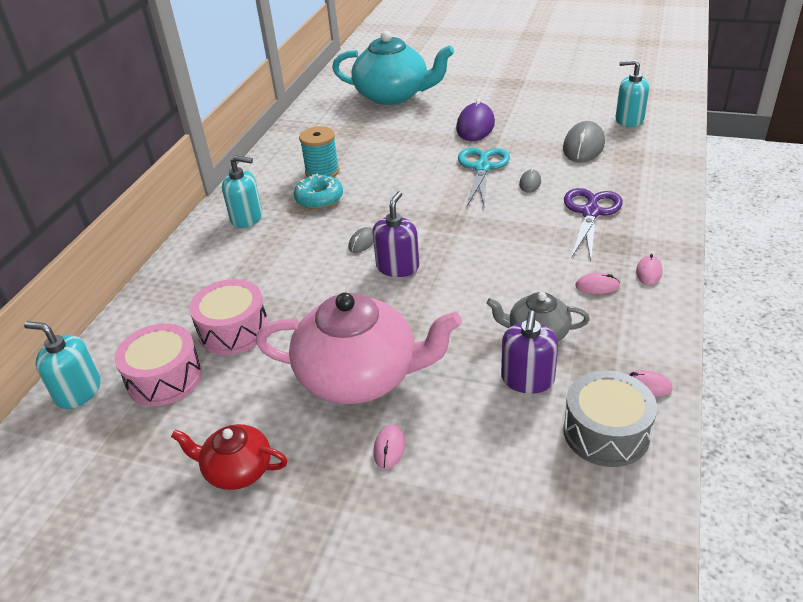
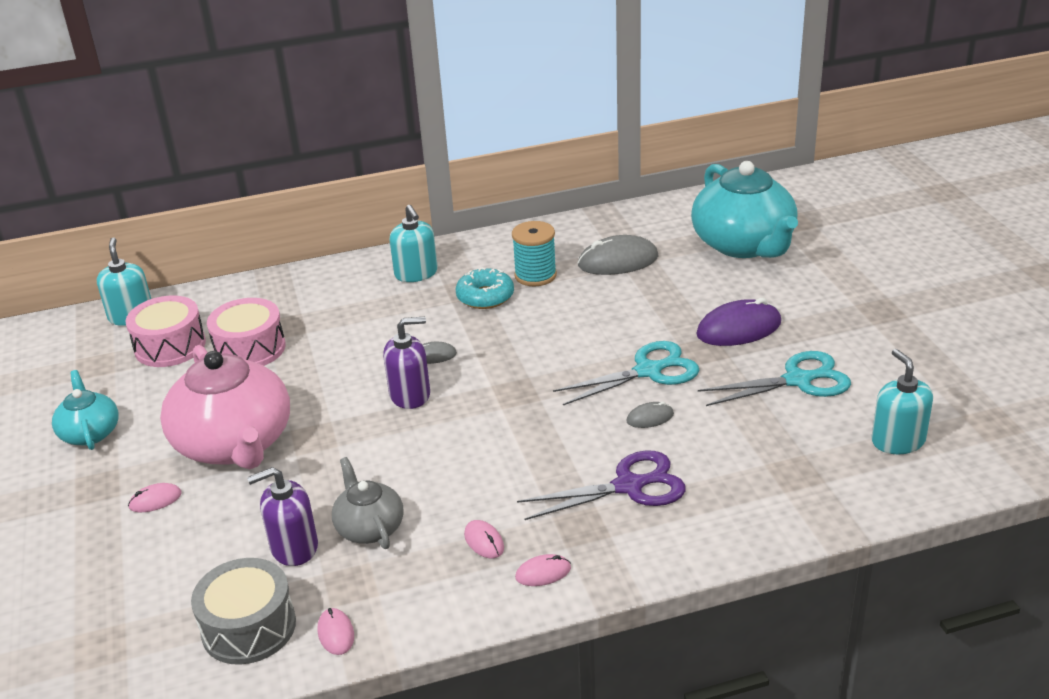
camera: 55 degrees right, 5 degrees down
red teapot [171,424,288,490] -> turquoise teapot [52,370,119,450]
grey mouse [563,121,605,162] -> grey mouse moved to [578,235,659,275]
none -> turquoise scissors [698,351,851,406]

